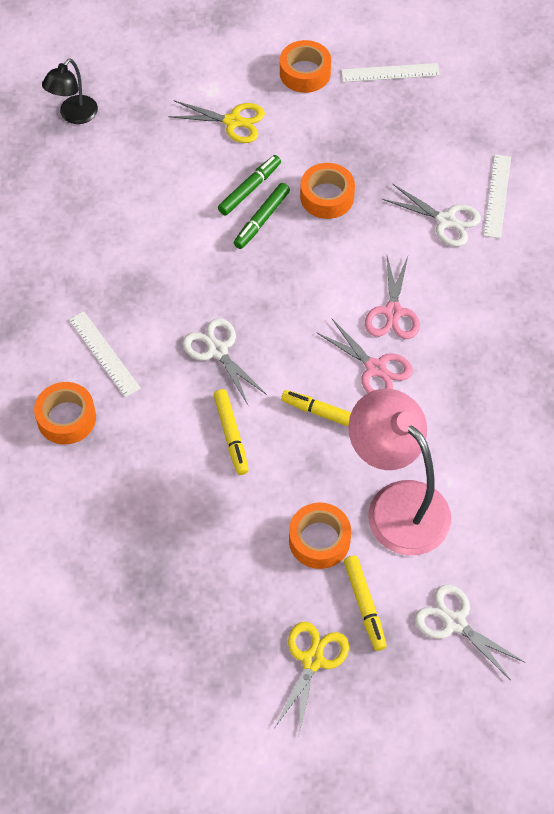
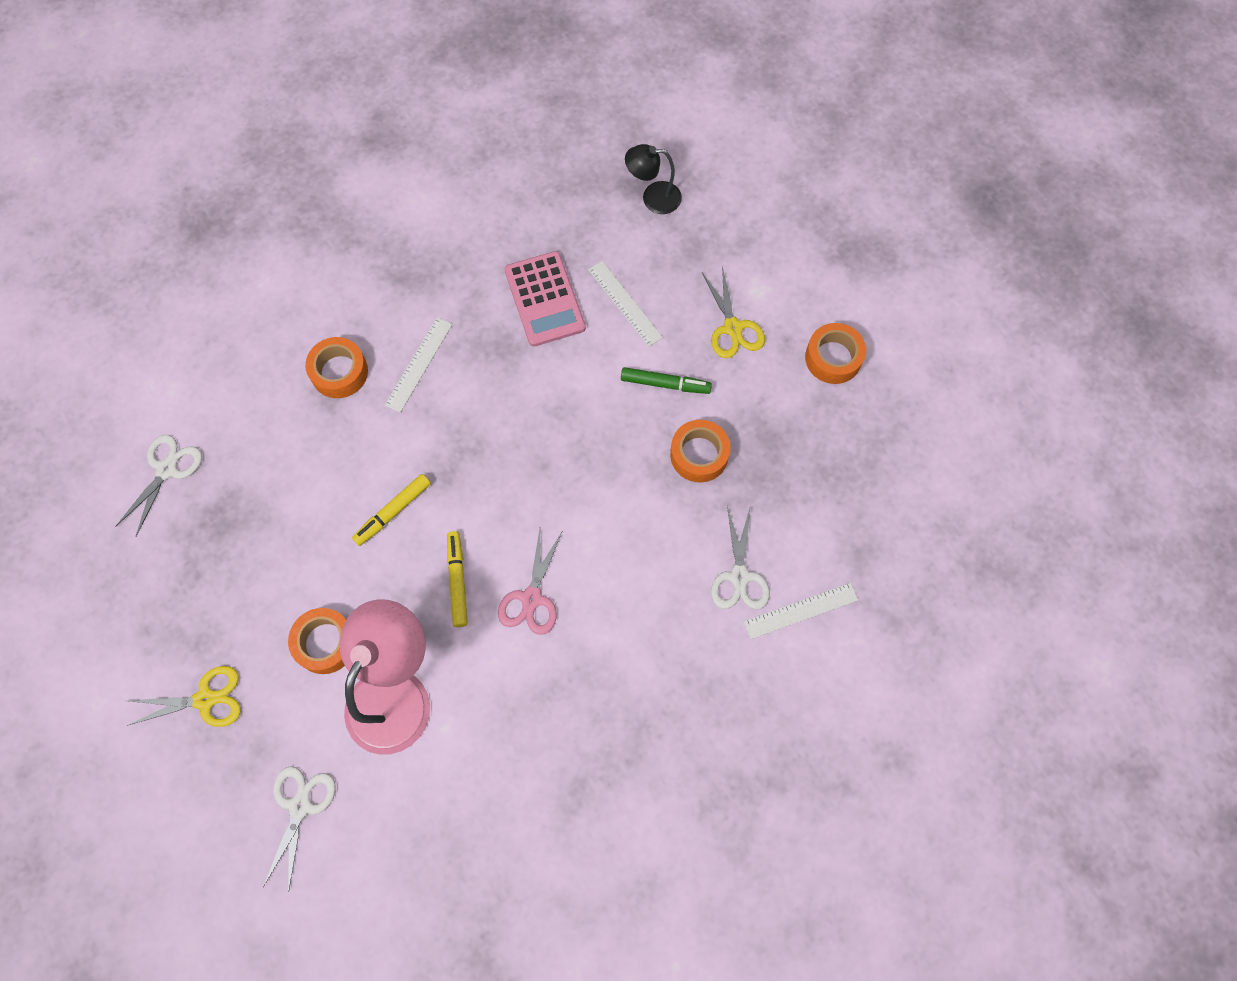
camera: 60 degrees right, 10 degrees up
white scissors [183,318,267,405] -> white scissors moved to [115,435,202,537]
green marker [234,183,290,249] -> none
white ruler [341,63,440,82] -> white ruler moved to [588,261,663,347]
yellow marker [344,556,387,651] -> none
pink scissors [365,256,420,339] -> none
none -> pink calculator [504,251,586,347]

